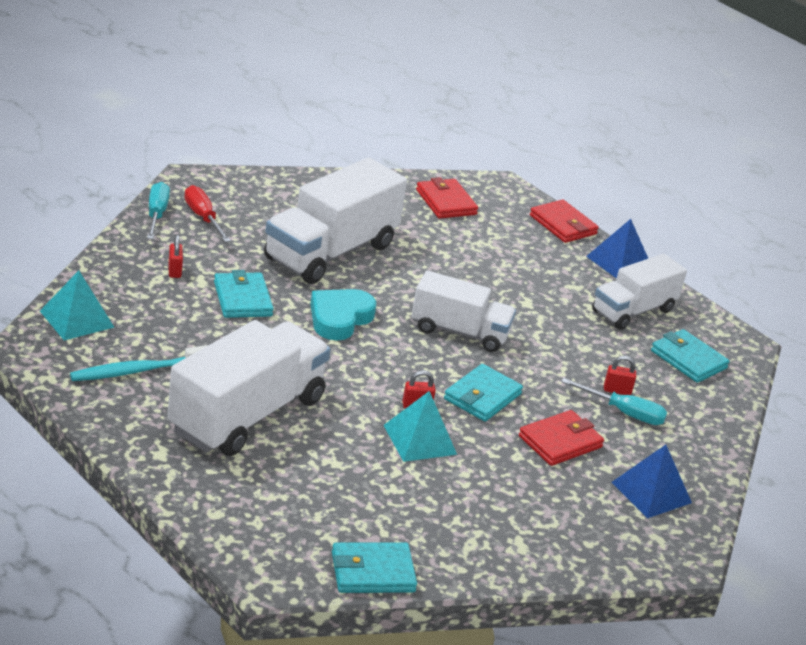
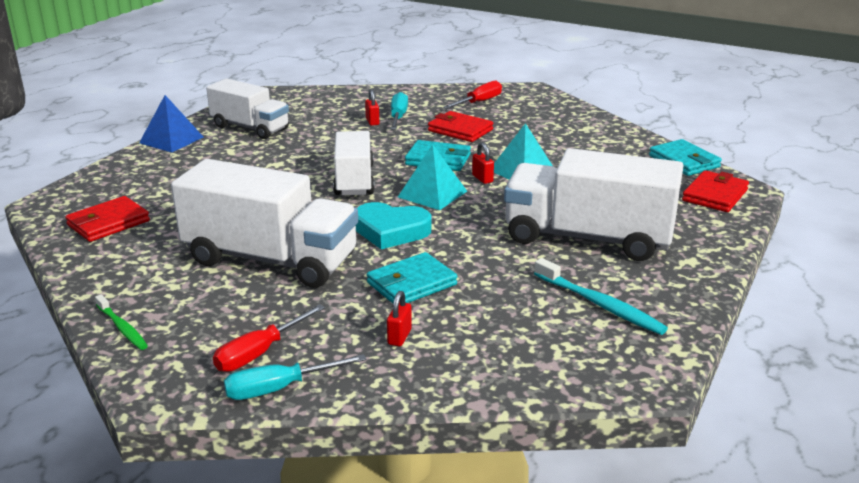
camera: 105 degrees left, 5 degrees down
turquoise pyramid [40,270,114,340] -> turquoise pyramid moved to [398,144,467,210]
red padlock [168,235,183,278] -> red padlock turned 45 degrees counterclockwise [387,291,412,346]
red wallet [530,199,599,243] -> red wallet moved to [682,170,749,212]
blue pyramid [611,445,692,518] -> red screwdriver [443,81,502,109]
turquoise wallet [651,329,730,383] -> none
none -> green toothbrush [95,294,148,350]

